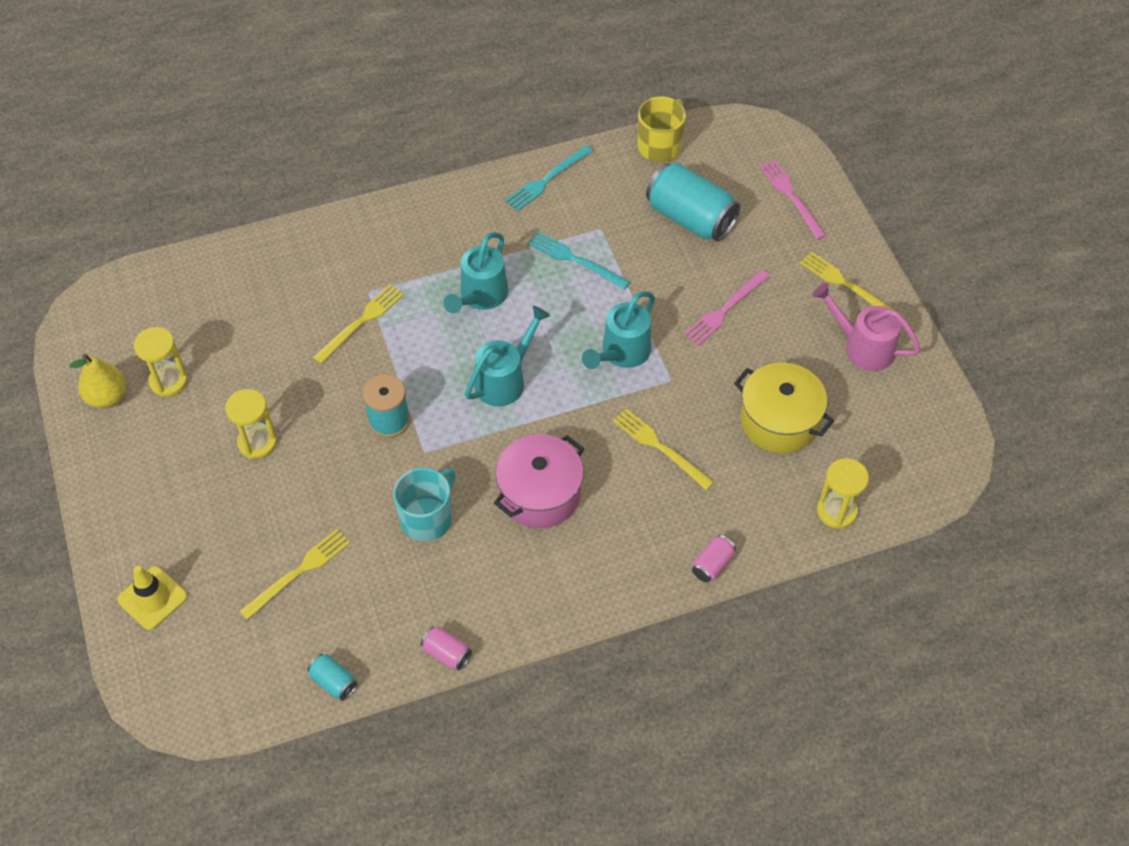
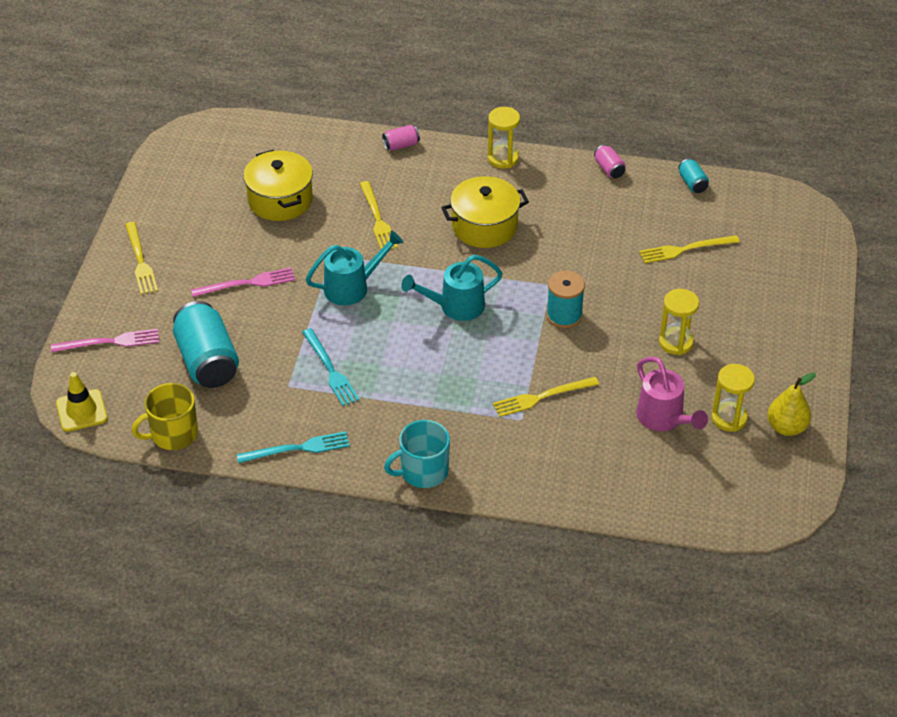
camera: 150 degrees left, 10 degrees down
yellow traffic cone [117,566,188,630] -> yellow traffic cone moved to [56,372,107,432]
turquoise mug [393,468,456,541] -> turquoise mug moved to [384,420,450,488]
turquoise watering can [444,232,508,313] -> none
pink pot [494,434,584,528] -> yellow pot [441,176,529,248]
pink fork [759,159,826,239] -> pink fork turned 105 degrees counterclockwise [51,329,159,352]
pink watering can [812,283,921,371] -> pink watering can moved to [636,357,708,431]
yellow hourglass [817,458,869,529] -> yellow hourglass moved to [488,107,520,169]

